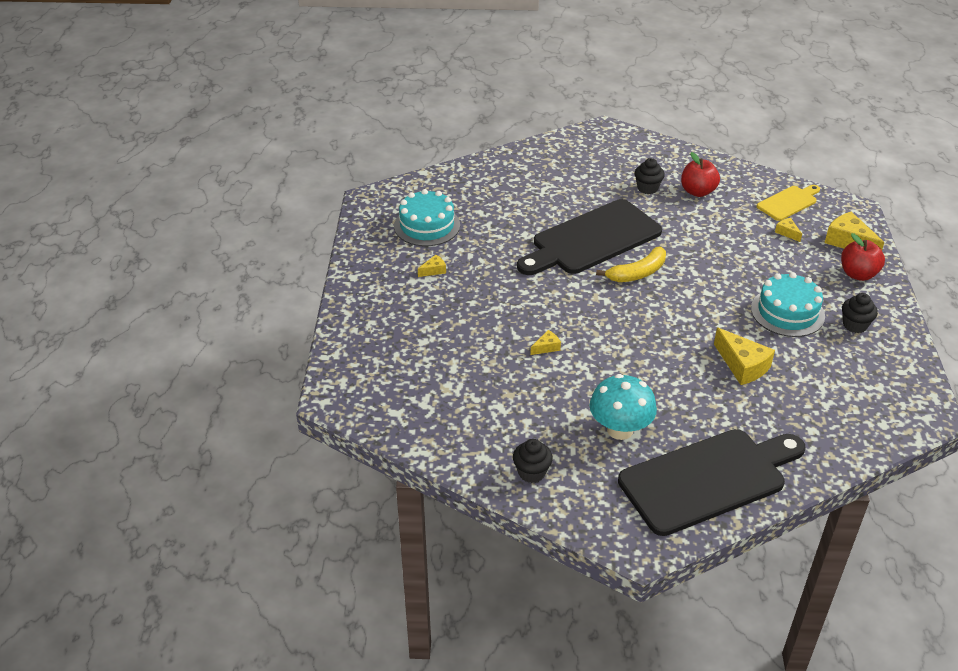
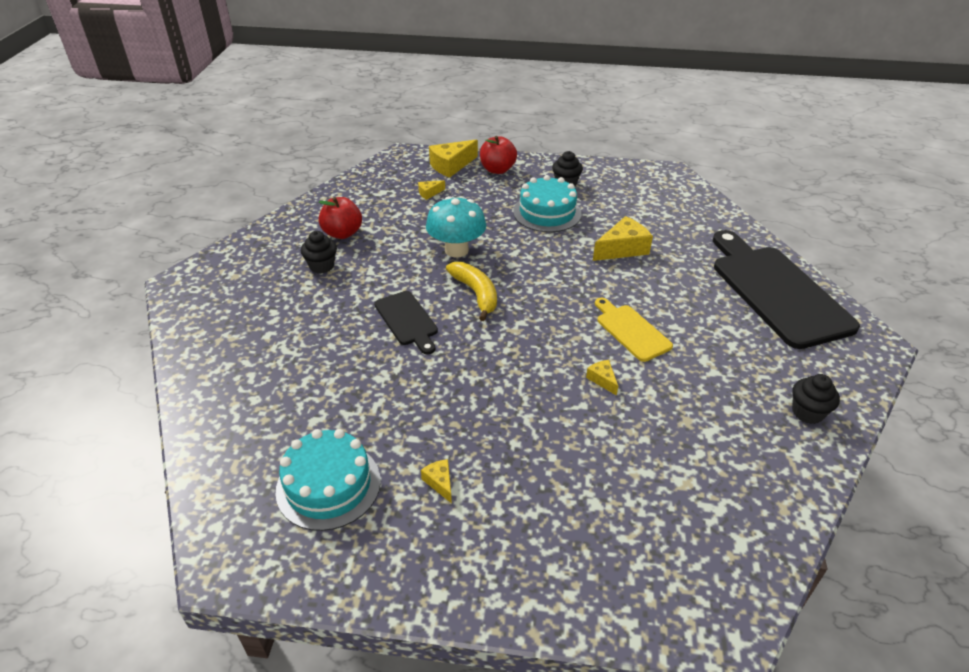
camera: 85 degrees left, 0 degrees up
black cutting board [517,199,662,275] -> black cutting board [374,291,438,354], size x0.50
turquoise mushroom [590,374,657,440] -> turquoise mushroom moved to [426,196,486,257]
yellow cutting board [756,185,820,221] -> yellow cutting board moved to [595,298,673,362]

